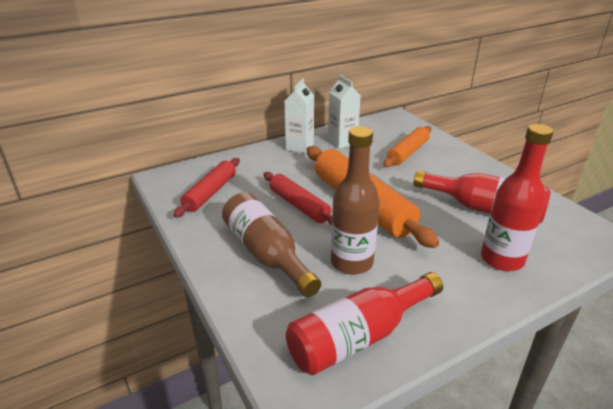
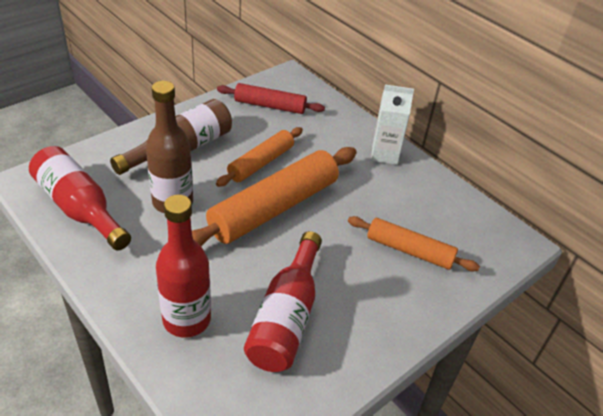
camera: 75 degrees right, 10 degrees up
red rolling pin [263,172,332,226] -> orange rolling pin [216,127,303,187]
white carton [328,75,361,149] -> none

